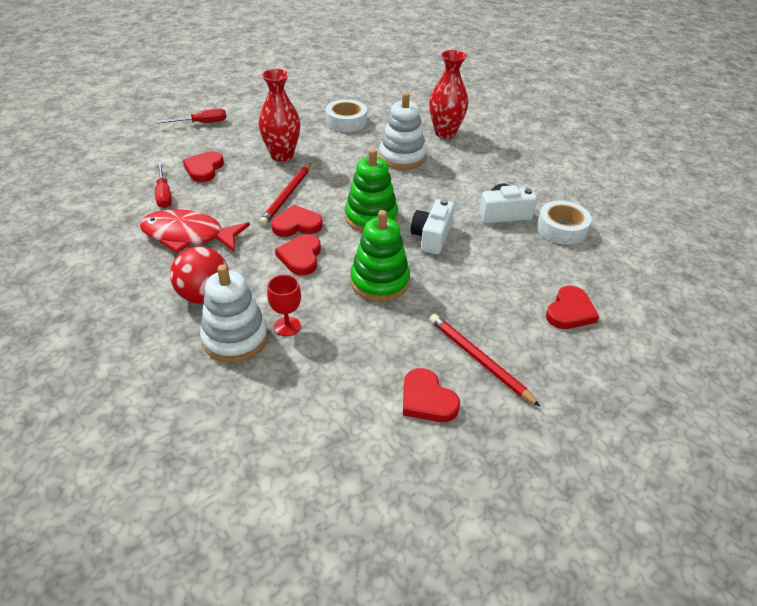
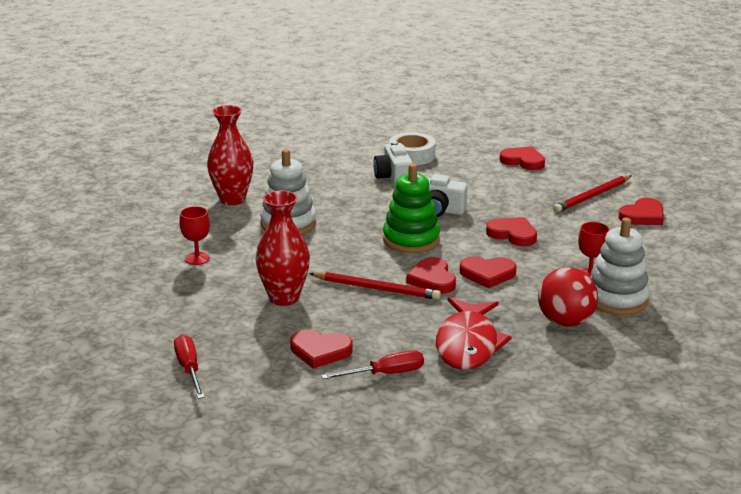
camera: 90 degrees left, 15 degrees down
white tape [326,99,367,132] -> red goblet [179,206,210,265]
green stacking toy [350,210,410,302] -> red heart [486,217,537,246]

